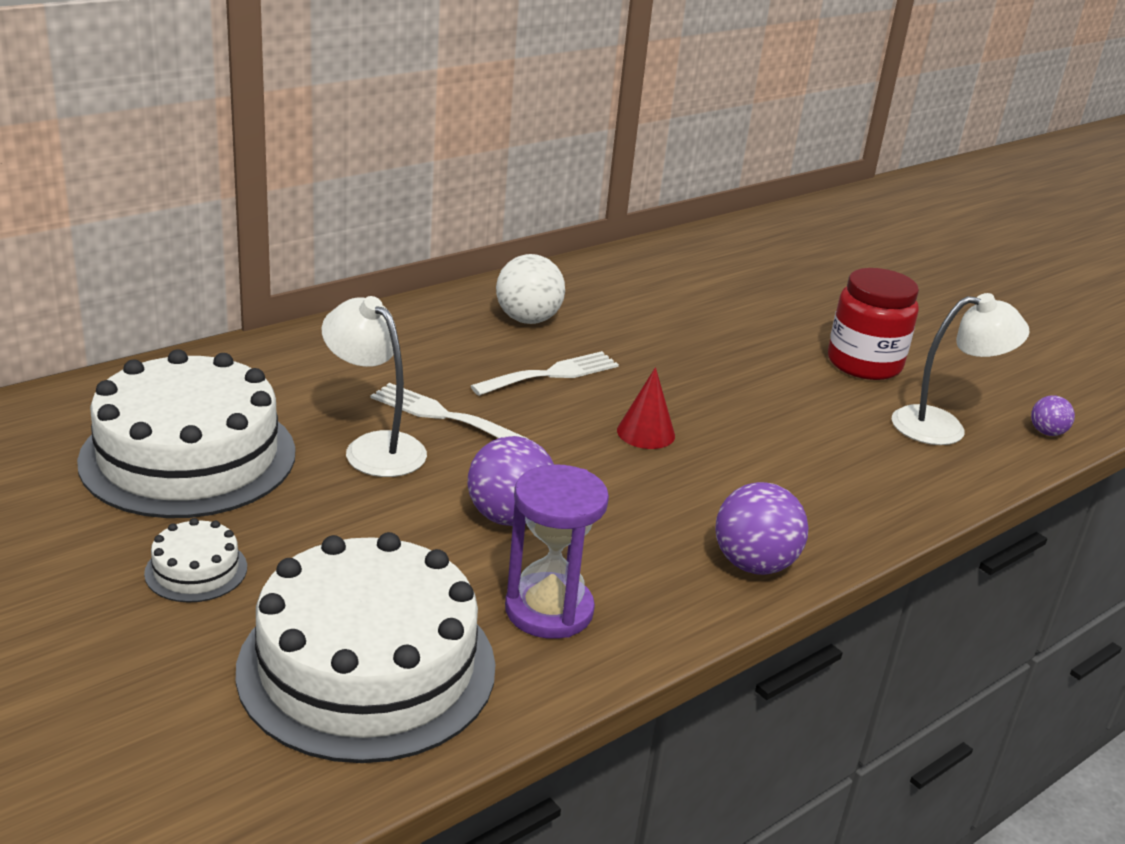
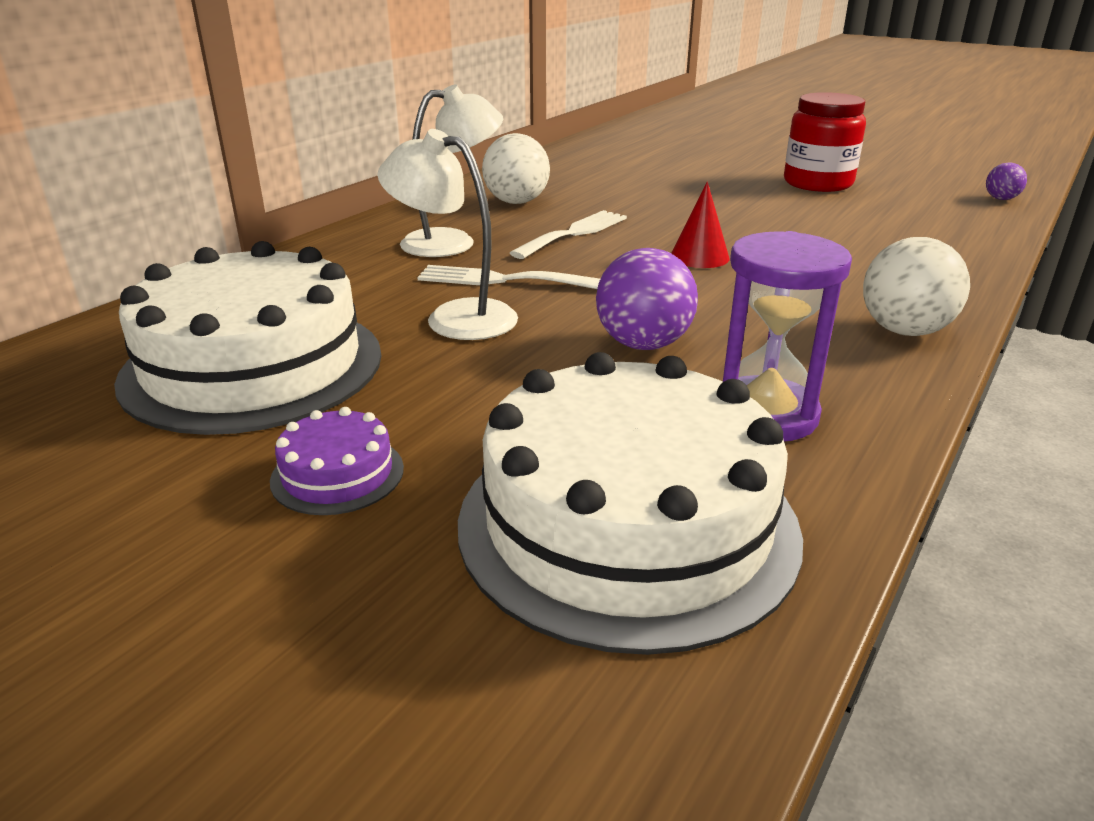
camera: 15 degrees left, 0 degrees up
white cake [144,518,247,603] -> purple cake [270,407,404,515]
purple ball [715,482,809,575] -> white ball [863,237,970,336]
white lamp [892,293,1030,445] -> white lamp moved to [400,84,503,257]

